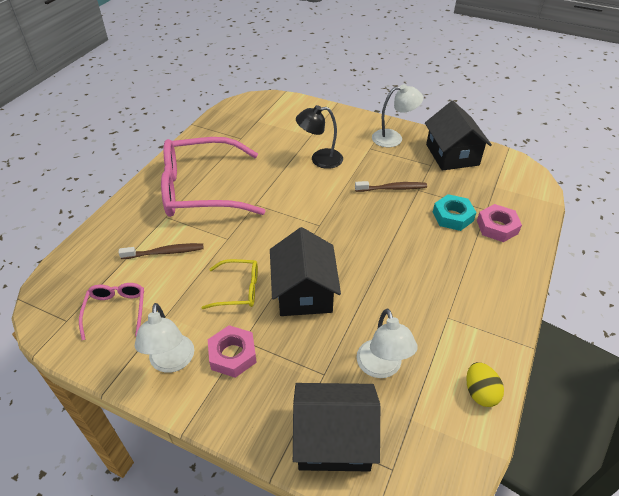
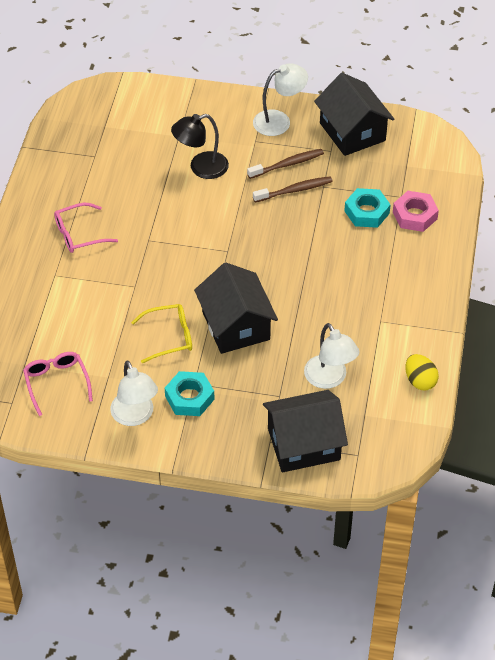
camera: 15 degrees left, 5 degrees up
brown toothbrush [118,243,204,259] -> brown toothbrush moved to [247,149,324,179]
pink glasses [161,137,265,217] -> pink glasses [54,203,118,253], size x0.46
pink nut [208,325,257,378] -> turquoise nut [165,371,214,416]

